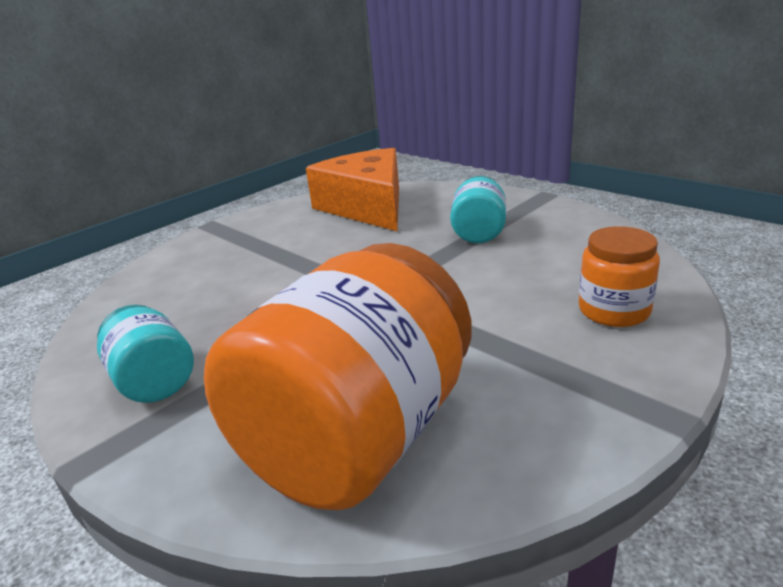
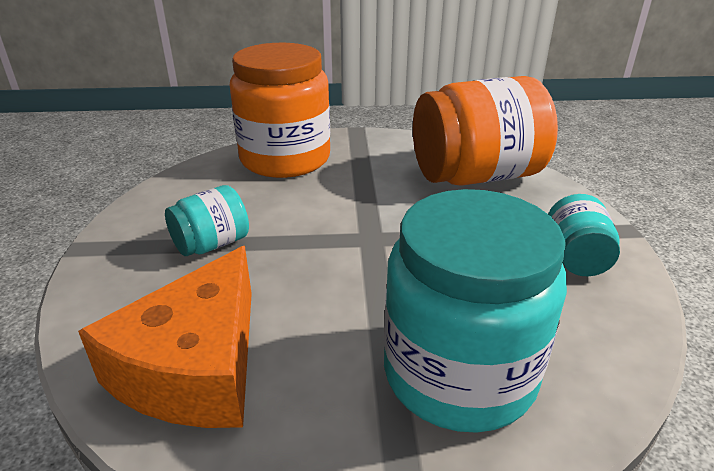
camera: 140 degrees left, 5 degrees up
orange jar [579,226,660,327] -> orange jar [230,43,330,178], size x2.05
none -> turquoise jar [384,189,567,433]

